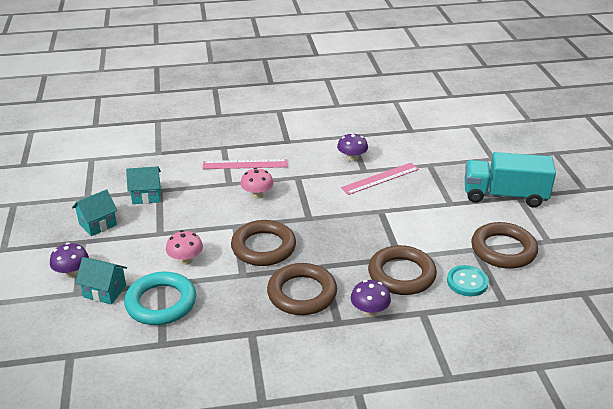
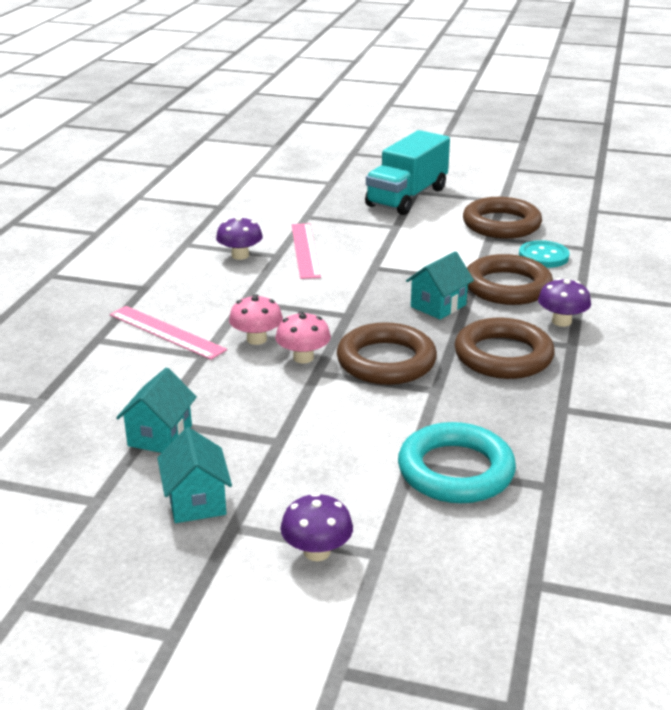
camera: 65 degrees left, 5 degrees down
turquoise house [75,257,127,305] -> turquoise house moved to [406,251,474,320]
pink mushroom [166,230,203,265] -> pink mushroom moved to [275,312,331,363]
pink ruler [202,159,287,169] -> pink ruler turned 75 degrees counterclockwise [110,306,227,360]

